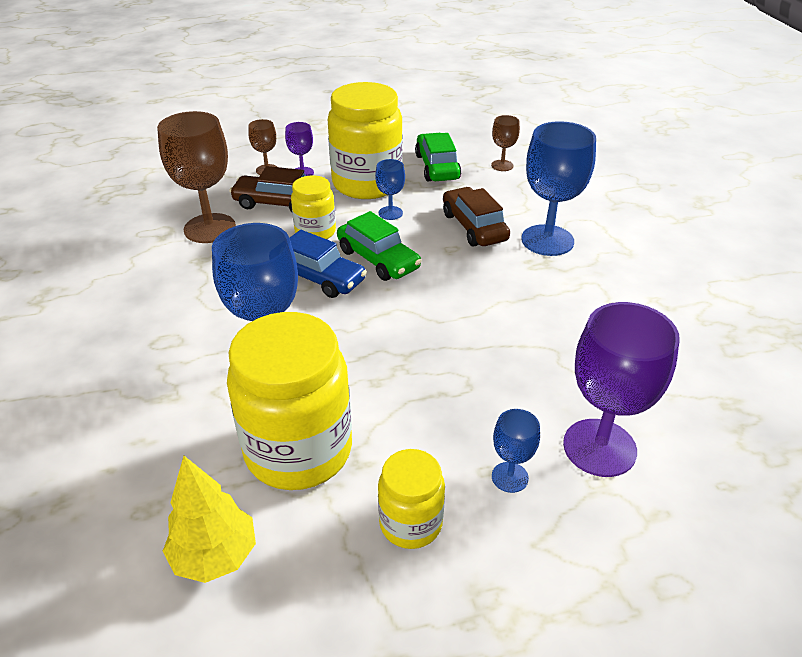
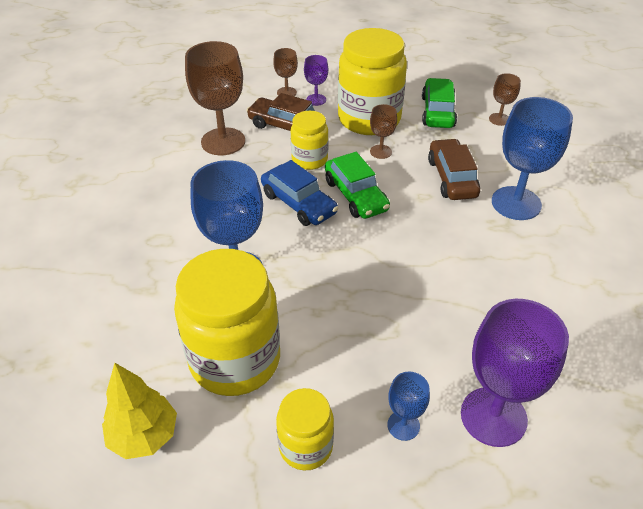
camera: 15 degrees right, 5 degrees up
blue goblet [375,159,405,220] -> brown goblet [370,104,397,159]

